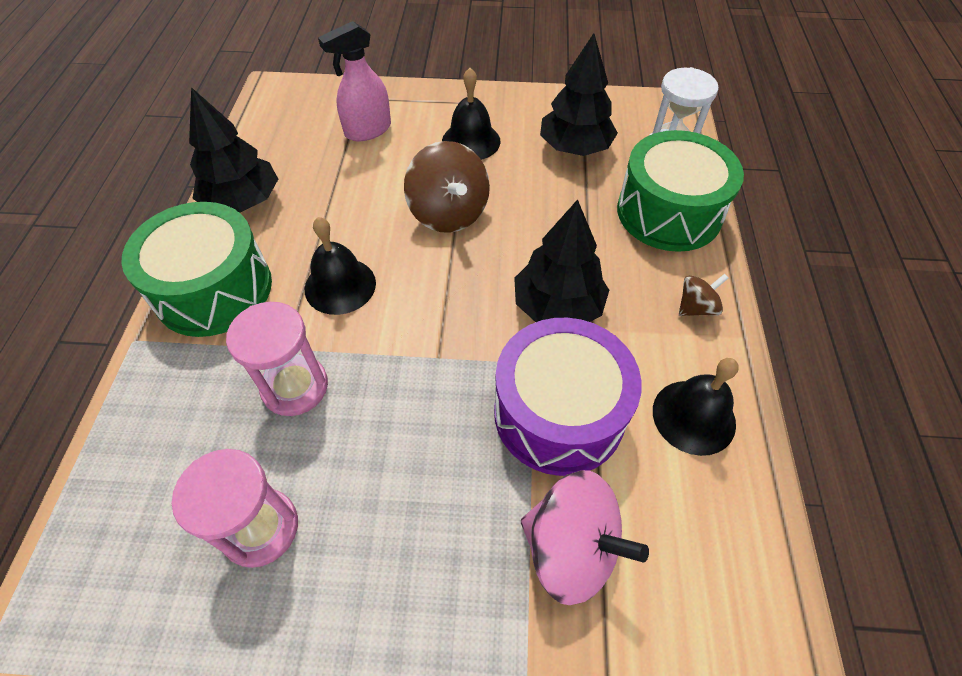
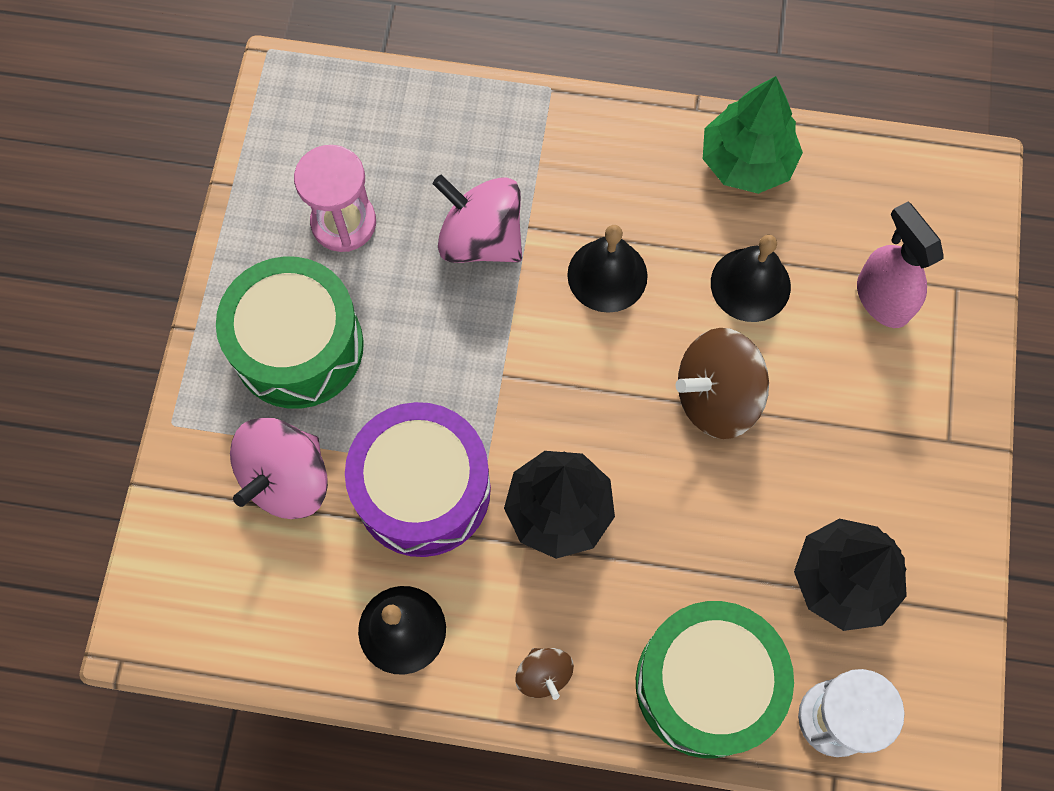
camera: 95 degrees right, 15 degrees up
green drum [121,202,272,337] -> green drum moved to [216,257,364,409]
black tree [189,87,278,213] -> green tree [703,76,803,194]
pink hourglass [226,302,328,416] -> pink spinning top [433,175,522,263]
black bell [442,68,501,160] -> black bell moved to [711,235,791,322]

